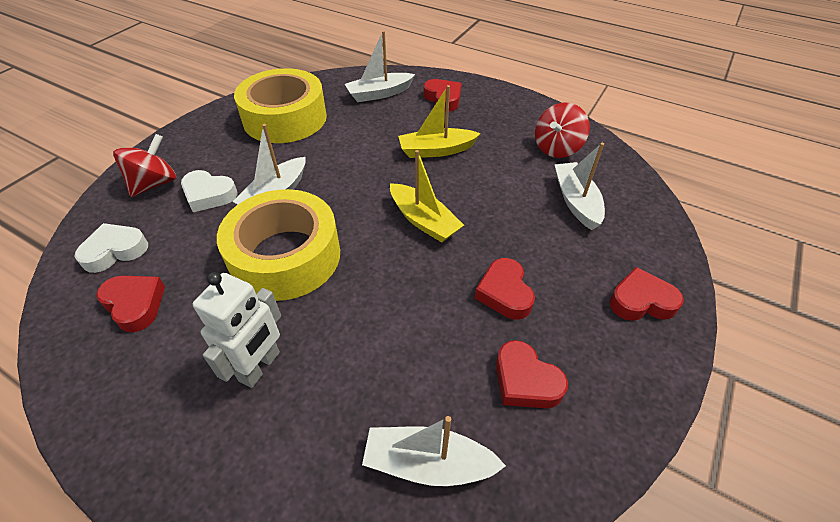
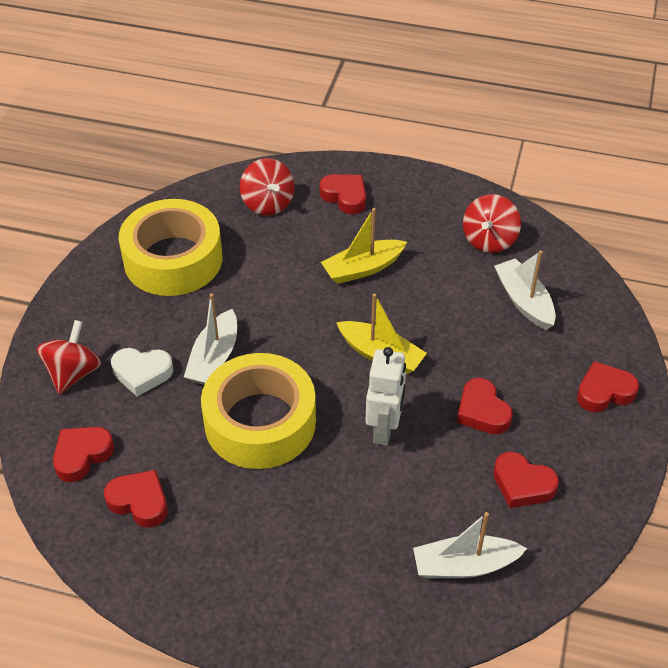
camera: 15 degrees left, 0 degrees up
white heart [74,223,148,273] -> red heart [53,427,114,482]
white robot [193,272,281,388] -> white robot moved to [365,347,406,446]
white boat [345,31,415,102] -> red spinning top [240,158,295,216]

